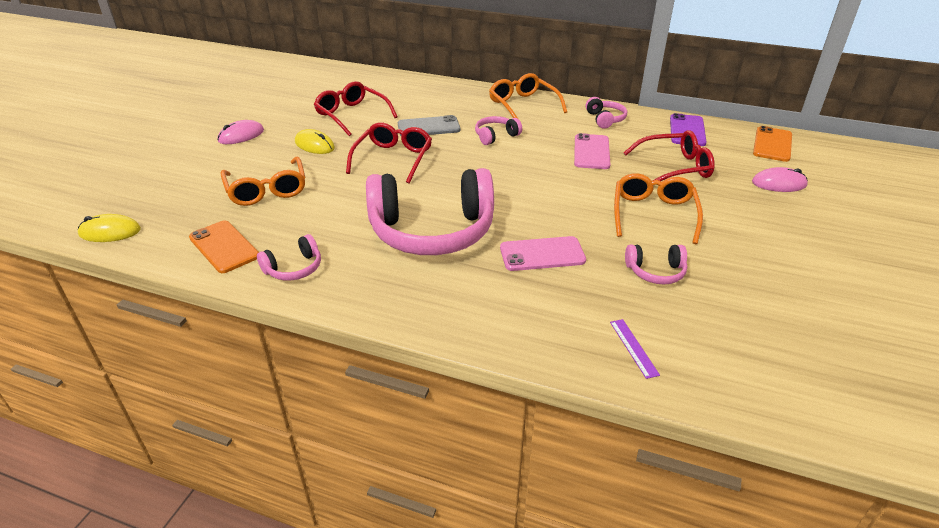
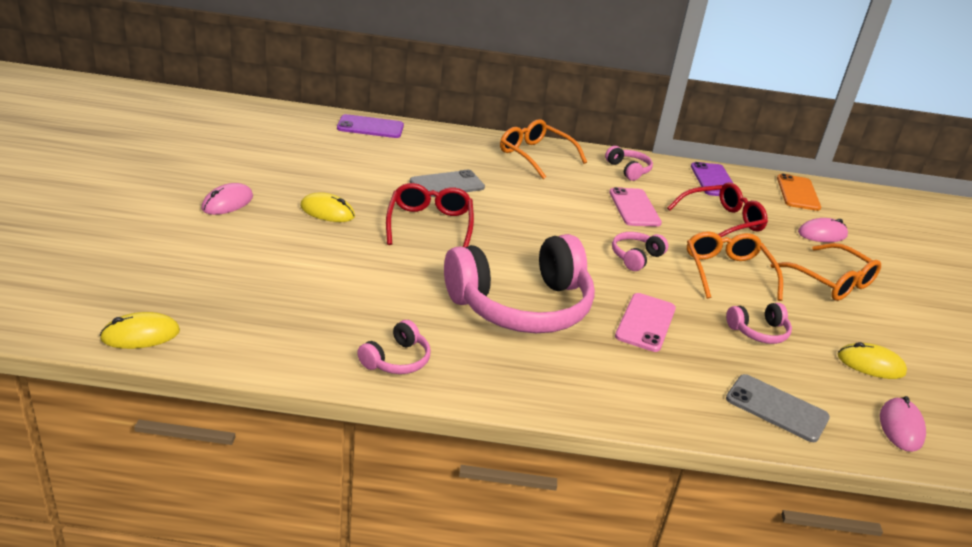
camera: 20 degrees left, 5 degrees down
orange phone [189,220,259,273] -> none
orange glasses [220,157,305,206] -> orange glasses moved to [771,243,881,301]
red glasses [314,81,398,136] -> none
pink headphones [475,116,522,145] -> pink headphones moved to [612,232,668,271]
pink phone [500,236,586,271] -> pink phone turned 45 degrees counterclockwise [615,293,676,352]
purple ruler [610,319,660,379] -> grey phone [726,374,830,442]
none -> purple phone [337,114,404,138]
none -> yellow mouse [838,342,907,379]
none -> pink mouse [880,396,926,452]

